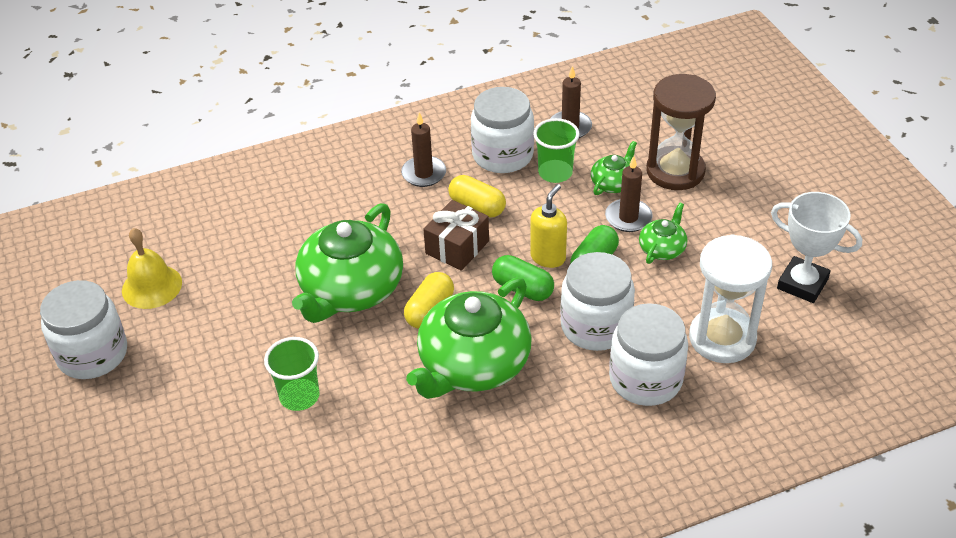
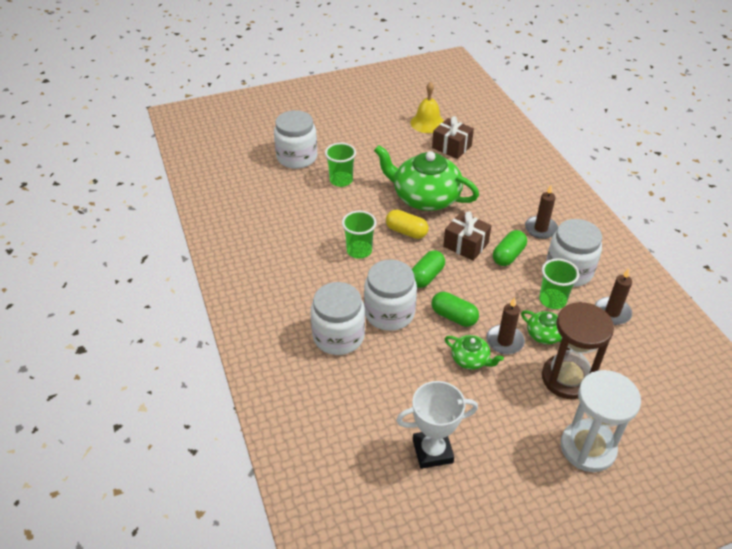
camera: 90 degrees right, 0 degrees up
white jar [40,280,127,379] -> white jar moved to [274,110,317,169]
green teapot [406,278,532,399] -> green cup [342,211,377,259]
yellow capsule [448,175,506,218] -> green capsule [493,230,527,266]
yellow soap dispenser [530,184,567,268] -> none
white hourglass [689,234,772,363] -> white hourglass moved to [561,370,641,472]
white trophy [771,192,862,303] -> white trophy turned 45 degrees clockwise [396,381,478,469]
none -> brown gift [432,116,474,159]

